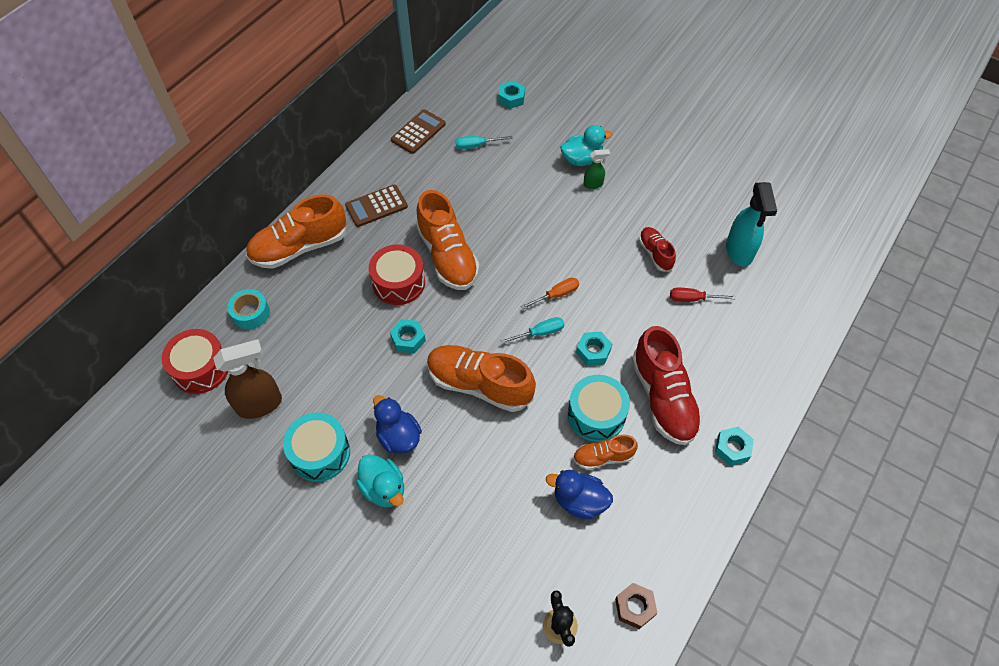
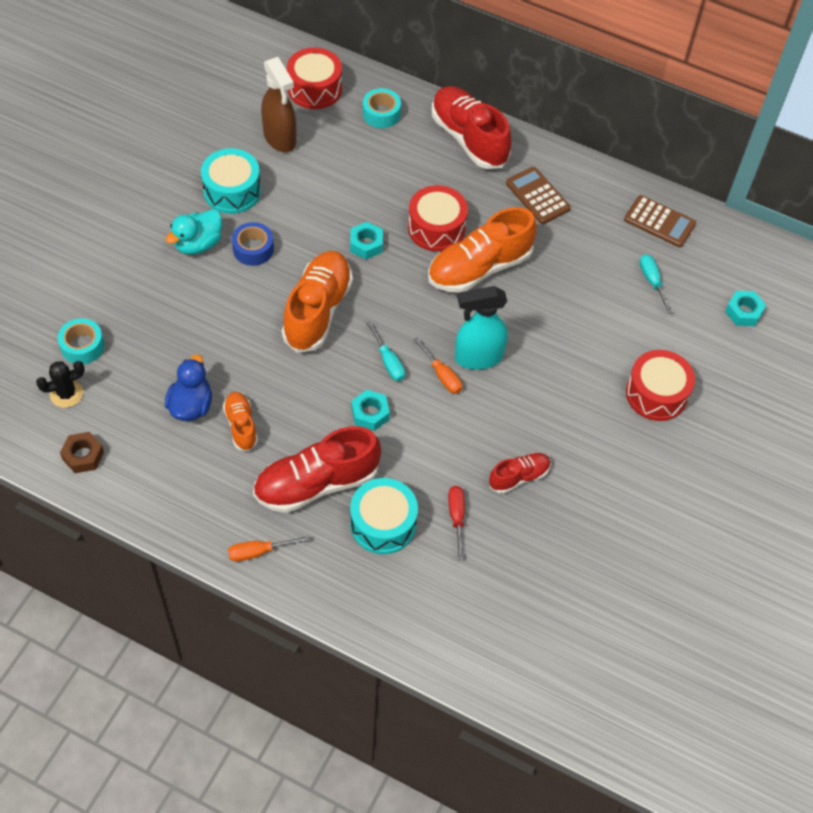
camera: 80 degrees right, 0 degrees up
orange shoe [246,195,347,269] -> red shoe [432,86,511,169]
blue duck [373,395,422,454] -> blue tape [232,222,274,266]
turquoise duck [560,125,612,166] -> red drum [626,350,695,421]
turquoise drum [568,375,630,442] -> turquoise drum moved to [350,478,418,554]
green spray bottle [584,149,610,189] -> none
turquoise nut [715,427,754,466] -> orange screwdriver [228,536,309,562]
turquoise spray bottle [726,182,777,267] -> turquoise spray bottle moved to [455,286,508,370]
none -> turquoise tape [58,318,104,364]

